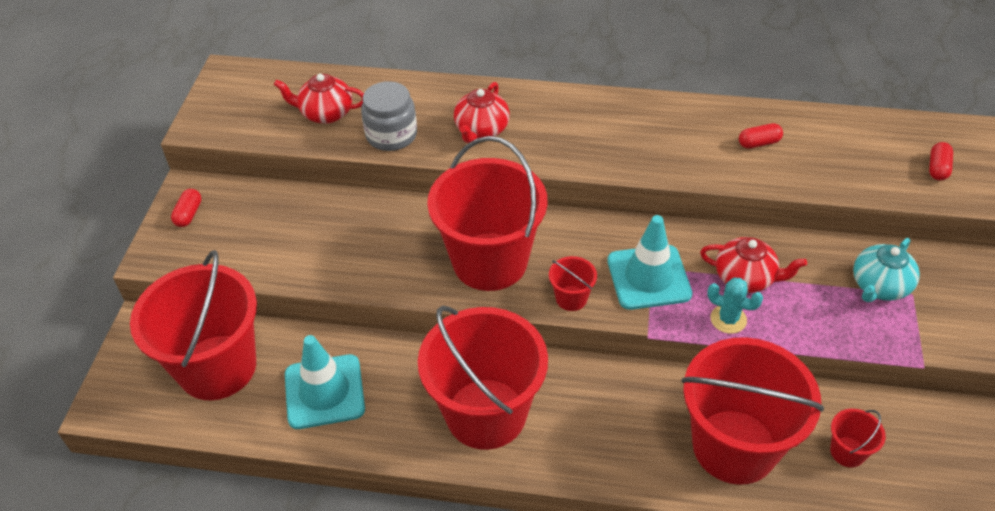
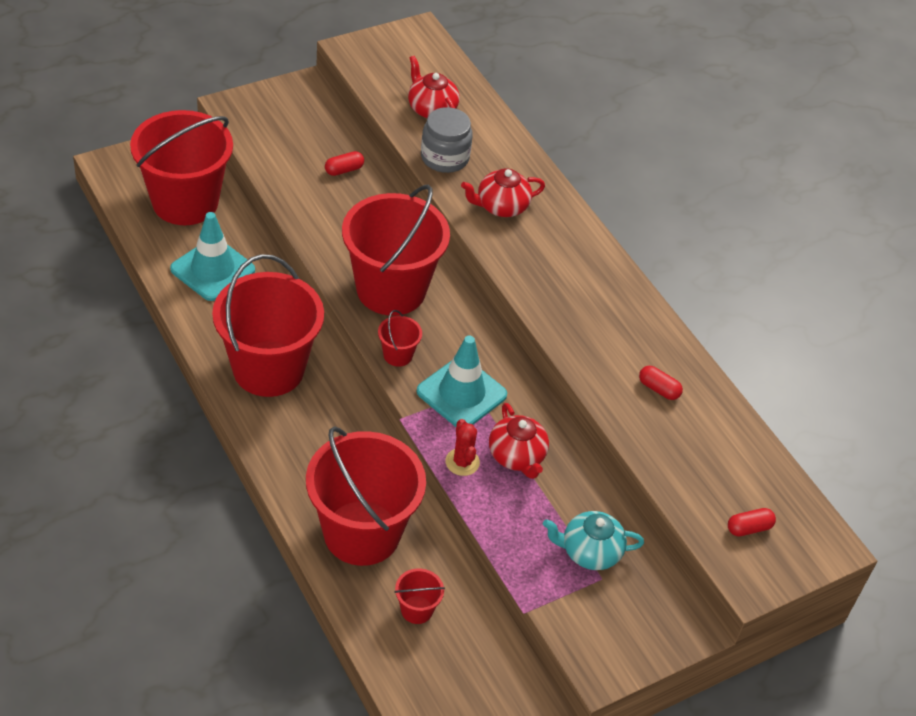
camera: 45 degrees right, 0 degrees up
red capsule [171,189,202,227] -> red capsule moved to [325,151,364,176]
turquoise cactus [707,278,763,334] -> red cactus [445,419,480,476]

